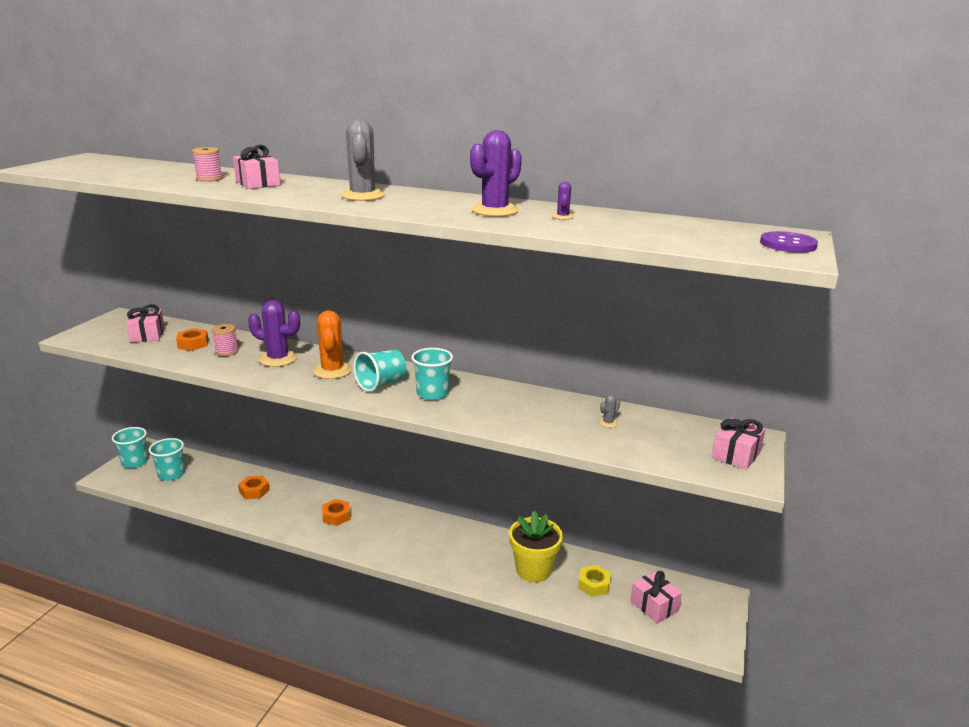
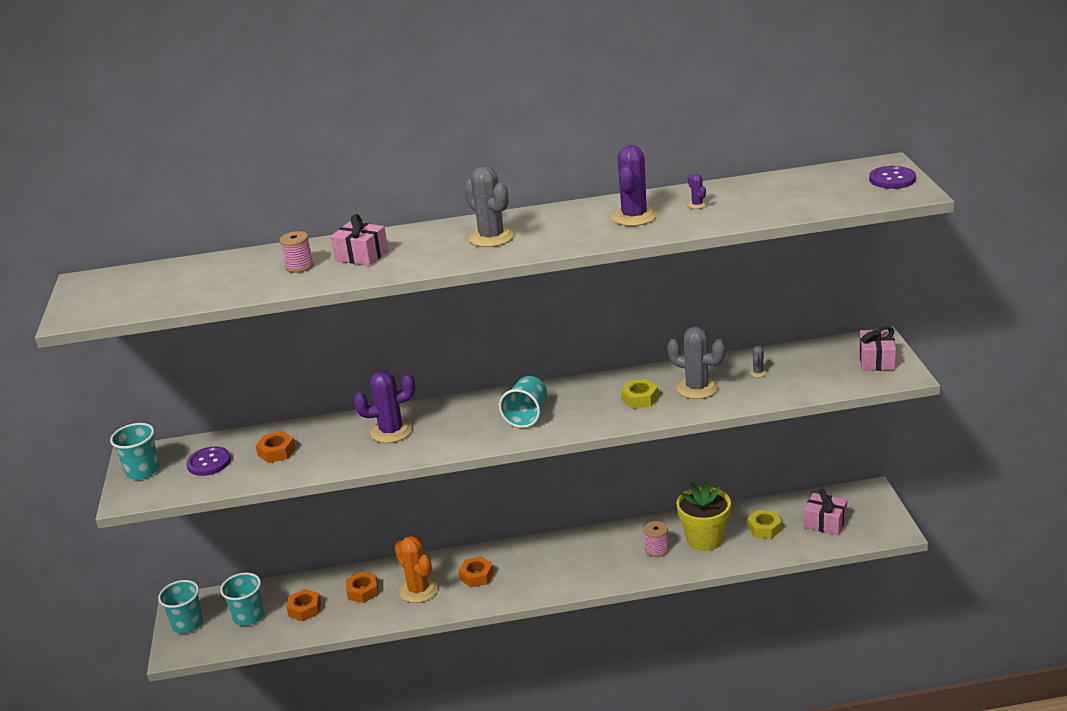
camera: 25 degrees left, 5 degrees up
pink gift [126,304,165,342] -> purple button [186,446,231,476]
pink spool [212,324,239,356] -> pink spool moved to [644,521,669,557]
orange cactus [313,310,352,379] -> orange cactus moved to [394,536,438,603]
turquoise cup [411,348,453,400] -> turquoise cup moved to [110,423,160,479]
none -> orange nut [286,589,321,621]
none -> yellow nut [621,379,658,408]
none -> grey cactus [667,326,725,399]

